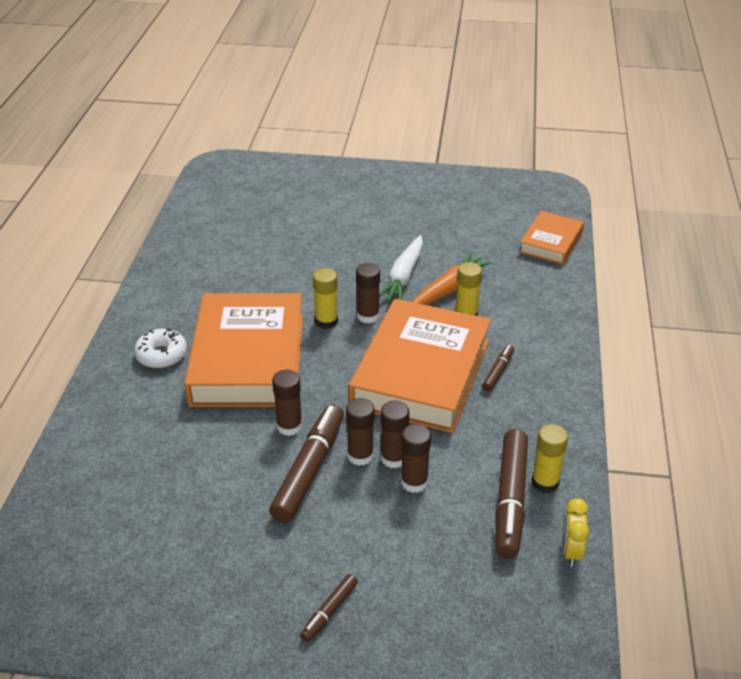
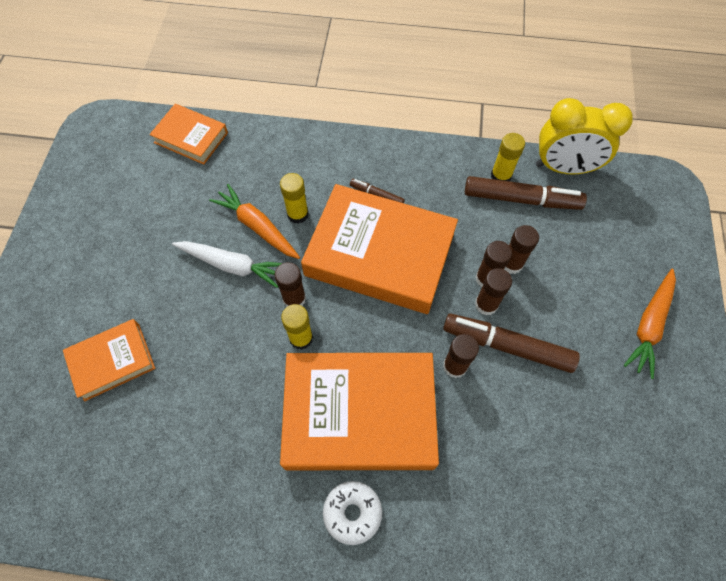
camera: 90 degrees left, 25 degrees up
brown marker [300,574,358,642] -> orange carrot [624,269,676,379]
yellow clock [562,498,589,567] -> yellow clock [536,98,633,174], size x2.06
none -> orange book [63,319,155,401]

